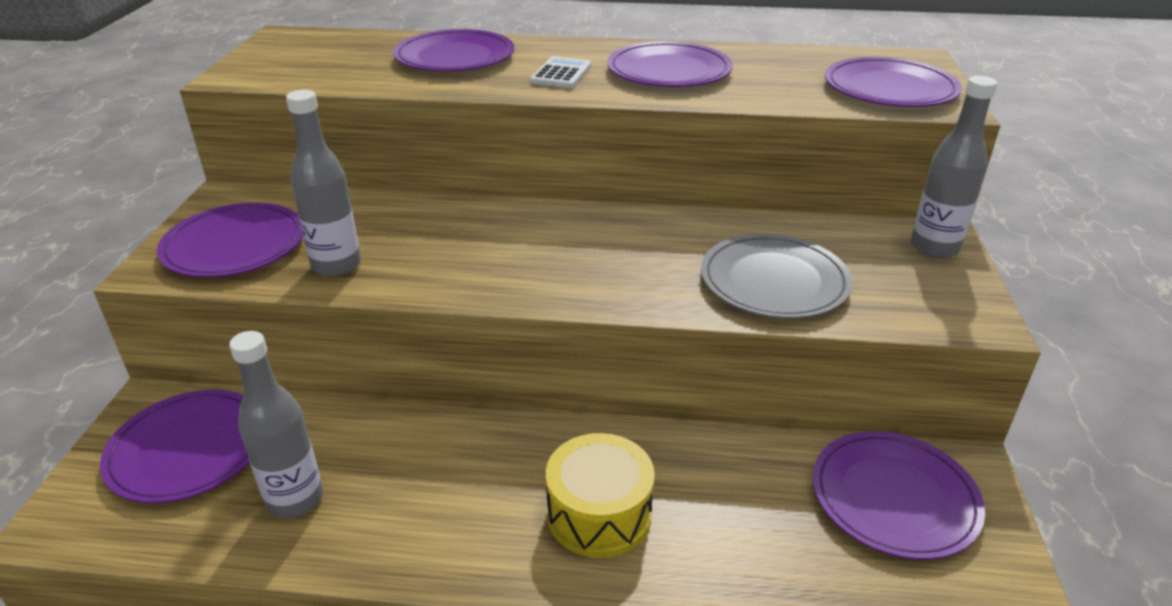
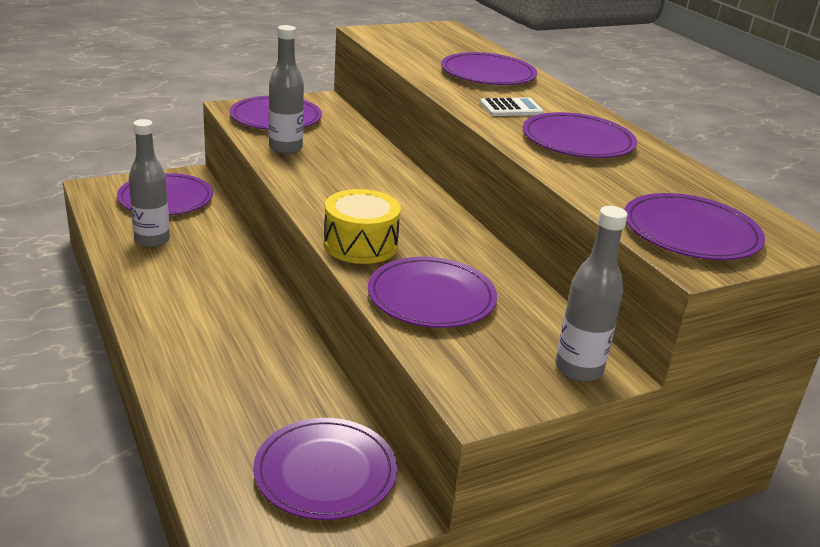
camera: 55 degrees right, 5 degrees down
yellow drum [546,433,655,558] -> yellow drum moved to [324,189,401,264]
grey plate [701,234,853,319] -> purple plate [368,257,497,328]

